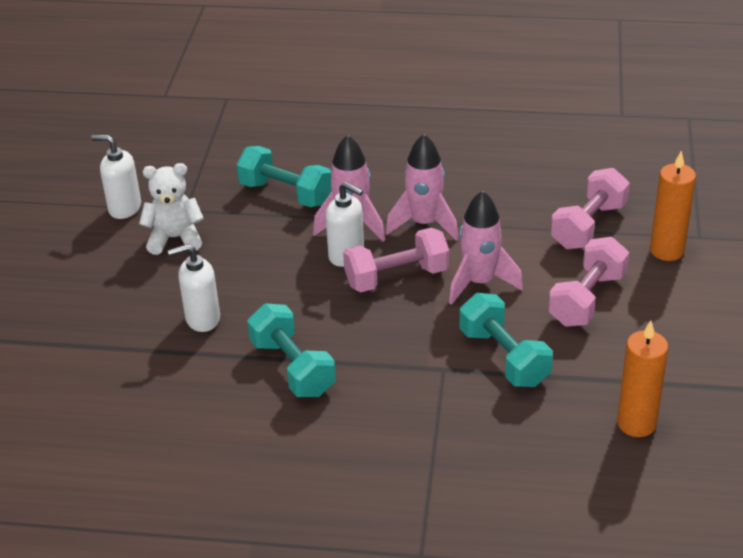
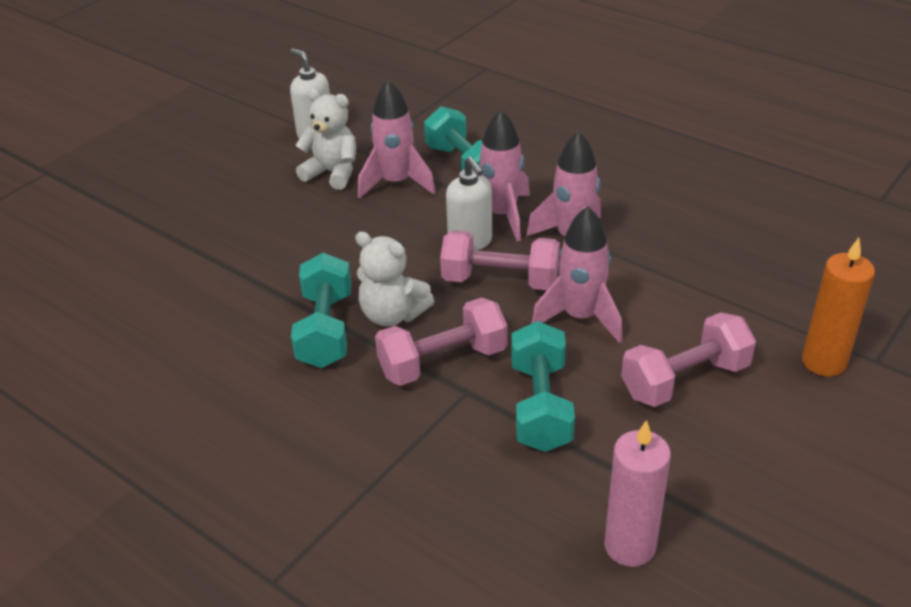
camera: 30 degrees right, 0 degrees up
white soap dispenser [168,244,220,332] -> none
pink dumbbell [551,168,630,249] -> pink dumbbell moved to [375,298,508,386]
orange candle [617,321,668,437] -> pink candle [604,420,671,567]
none -> white teddy bear [355,231,434,327]
none -> pink rocket [358,80,436,199]

